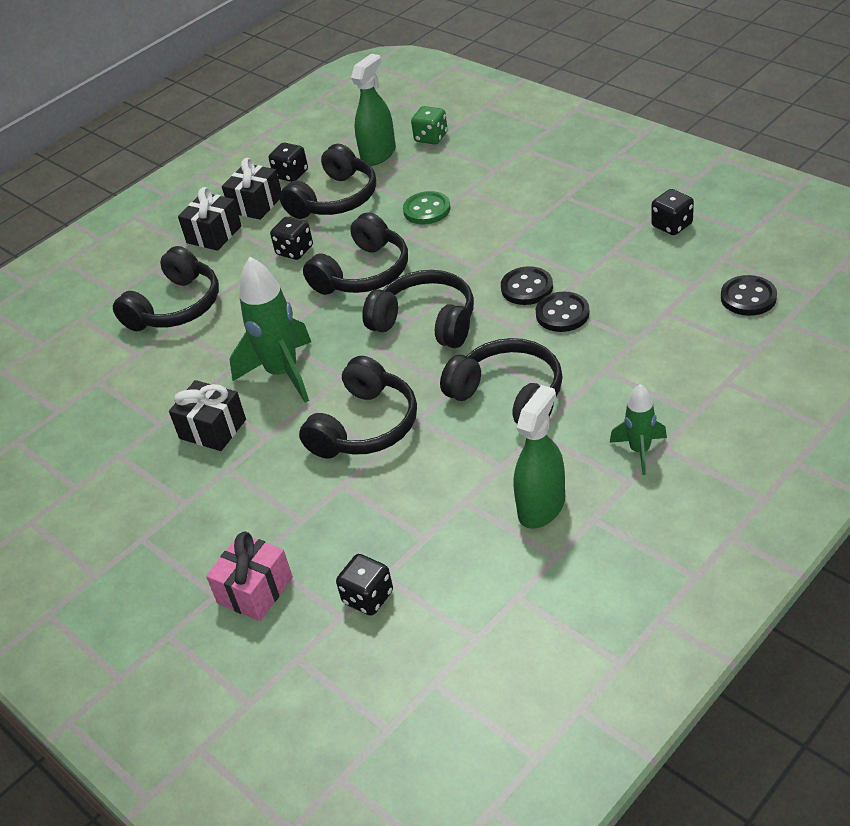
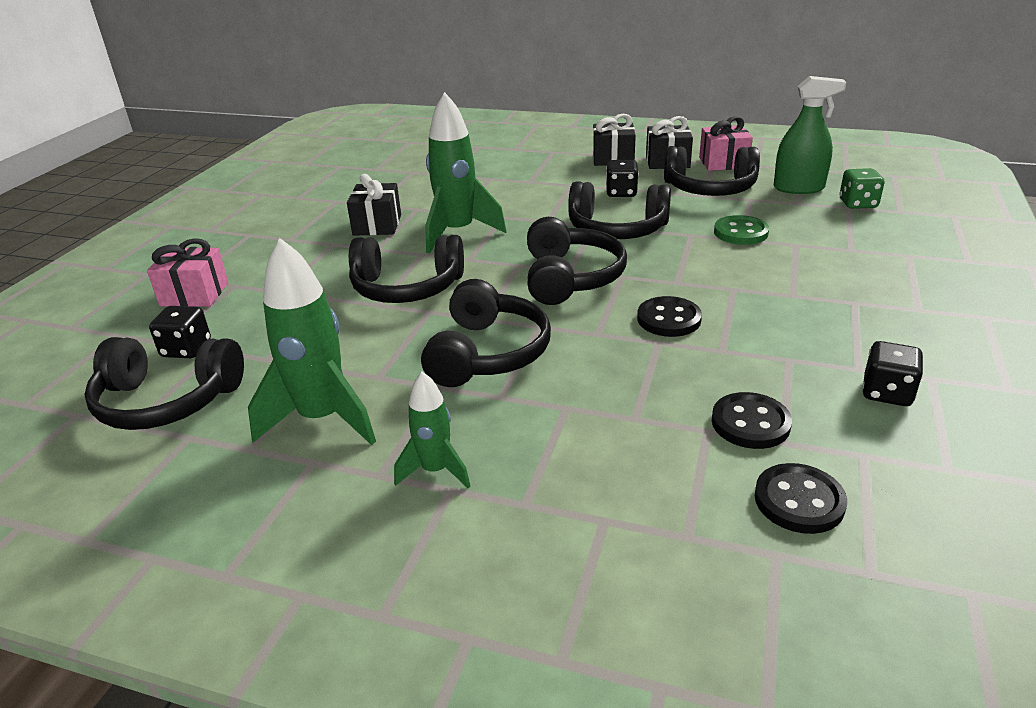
camera: 60 degrees right, 10 degrees down
black headphones [113,246,219,331] -> black headphones moved to [84,337,244,430]
black dice [269,142,308,182] -> pink gift [699,116,753,171]
green spray bottle [514,385,565,529] -> green rocket [248,238,376,445]
black button [536,292,590,332] -> black button moved to [712,392,792,449]

